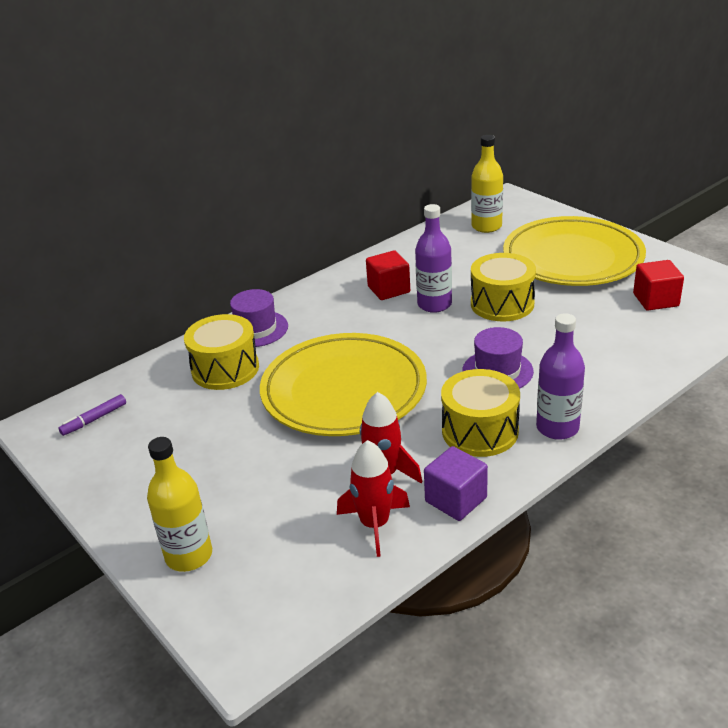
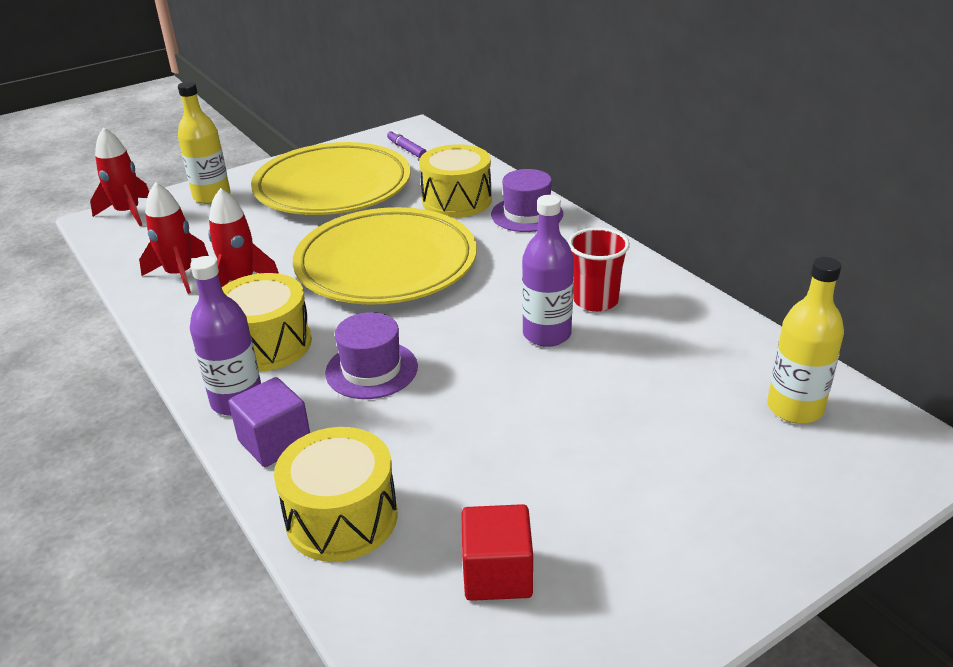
camera: 95 degrees right, 0 degrees up
red cube [366,250,410,300] -> red cup [568,227,630,312]
purple cube [424,446,488,521] -> purple cube moved to [228,377,310,467]
yellow drum [471,253,536,322] -> yellow drum moved to [274,427,398,562]
yellow plate [503,216,646,286] -> yellow plate moved to [251,142,411,215]
none -> red rocket [90,127,149,226]

